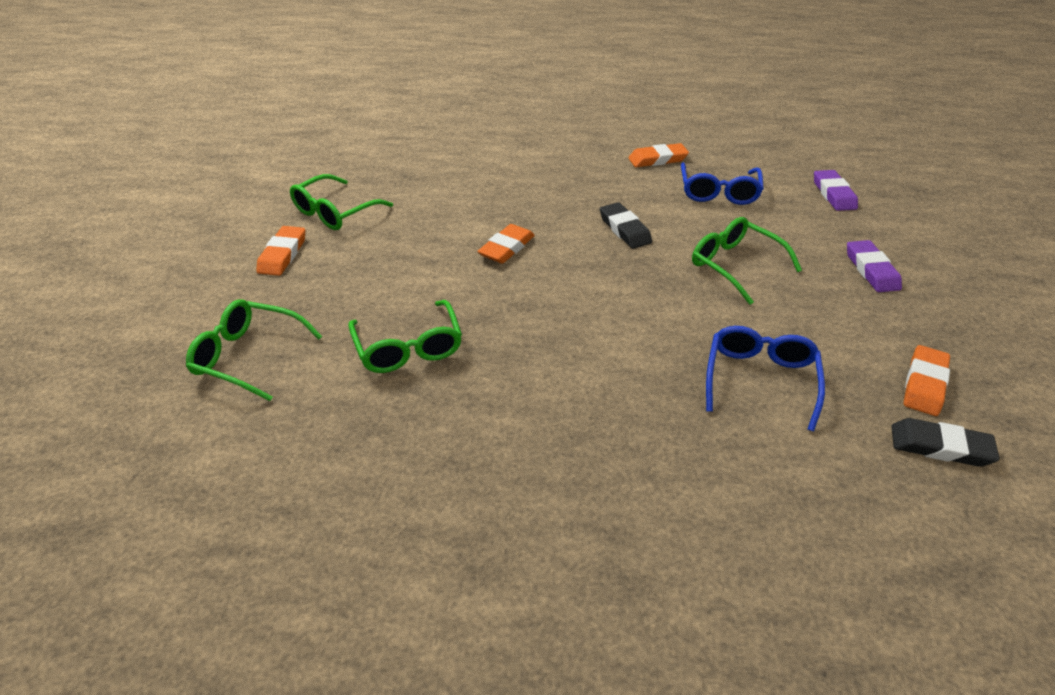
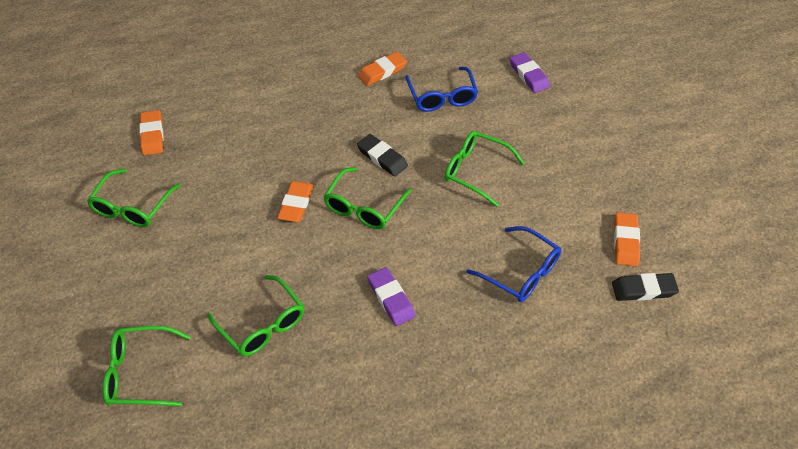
camera: 20 degrees left, 10 degrees up
orange eraser [256,226,305,276] -> orange eraser moved to [139,110,164,156]
blue glasses [706,326,825,431] -> blue glasses turned 135 degrees clockwise [467,226,561,302]
purple eraser [847,240,902,292] -> purple eraser moved to [368,267,415,326]
none -> green glasses [323,167,412,229]

